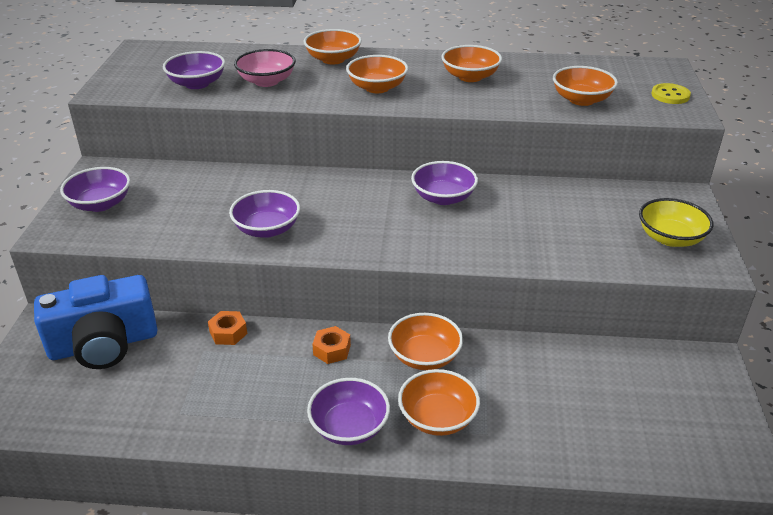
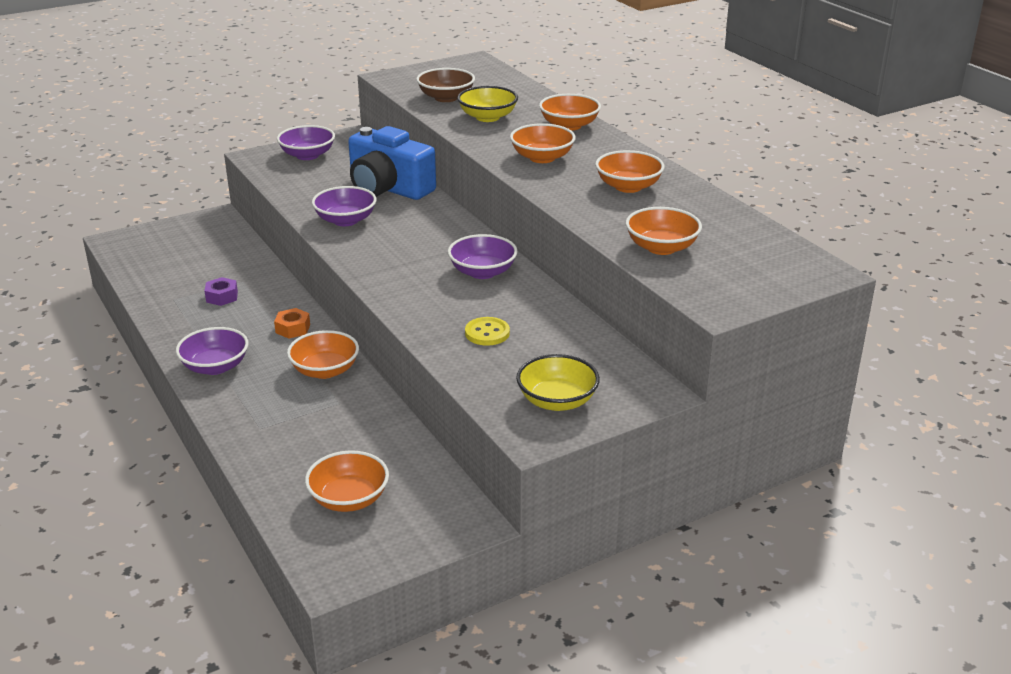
camera: 55 degrees right, 5 degrees down
blue camera [34,275,158,369] -> blue camera moved to [348,126,436,200]
purple bowl [163,51,225,89] -> brown bowl [416,68,475,102]
orange nut [208,311,247,345] -> none
pink bowl [234,49,296,87] -> yellow bowl [457,86,518,122]
orange bowl [398,369,480,436] -> orange bowl moved to [305,450,389,512]
yellow button [651,83,691,104] -> yellow button moved to [465,317,510,346]
none -> purple nut [205,277,238,306]

